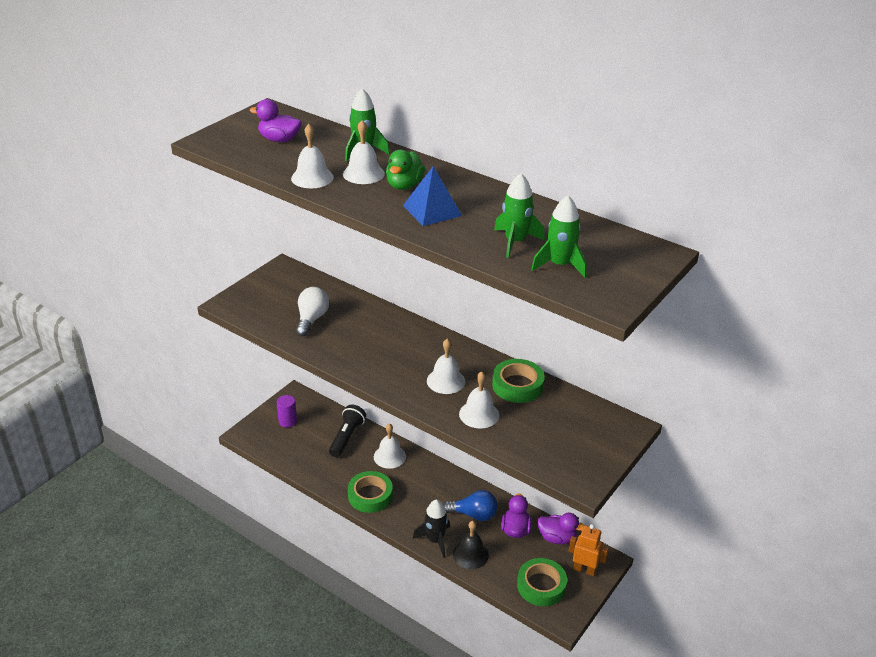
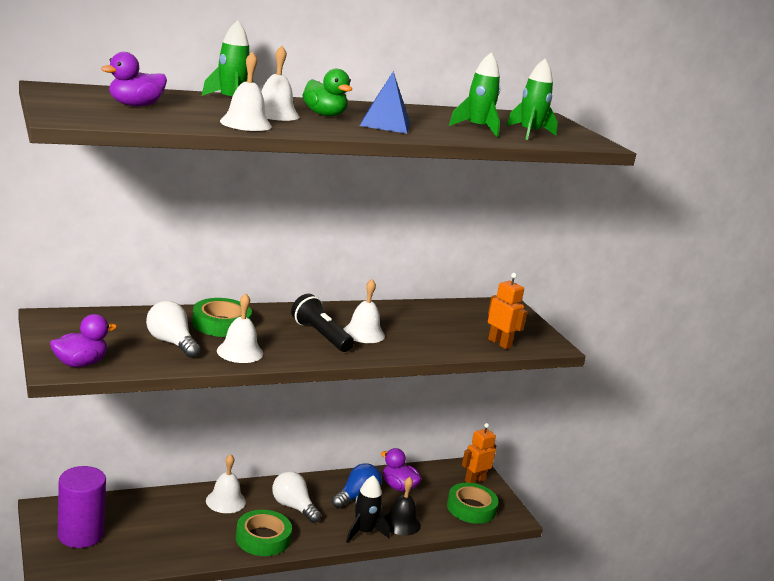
camera: 60 degrees left, 15 degrees down
purple cylinder [277,395,297,428] -> purple cylinder [58,466,106,548], size x1.76
black flashlight [329,405,366,457] -> black flashlight moved to [291,294,354,352]
white bell [459,371,499,429] -> white bell moved to [217,293,263,363]
green tape [492,359,545,403] -> green tape moved to [192,298,252,337]
purple duck [537,513,585,545] -> purple duck moved to [50,314,117,367]
none -> white light bulb [272,471,321,523]
none -> orange robot [488,273,527,349]

